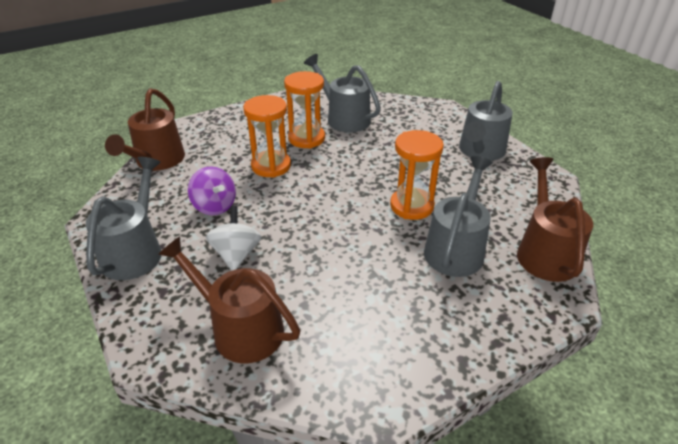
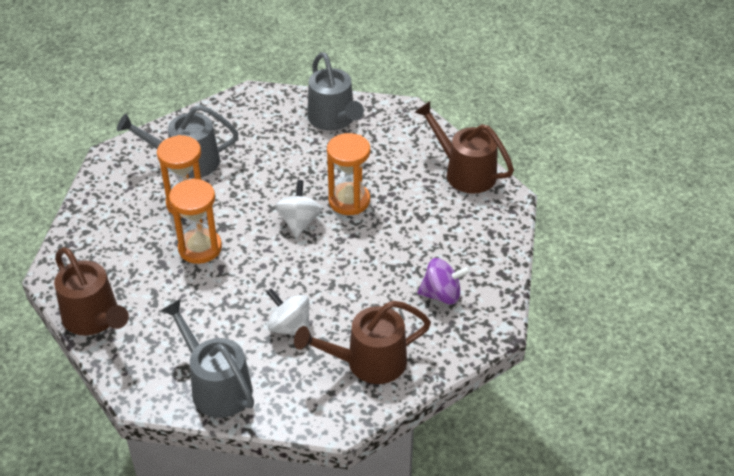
camera: 50 degrees left, 5 degrees up
purple spinning top [188,167,236,215] -> purple spinning top moved to [418,258,471,305]
grey watering can [424,156,493,277] -> none
none -> white spinning top [275,180,322,238]

